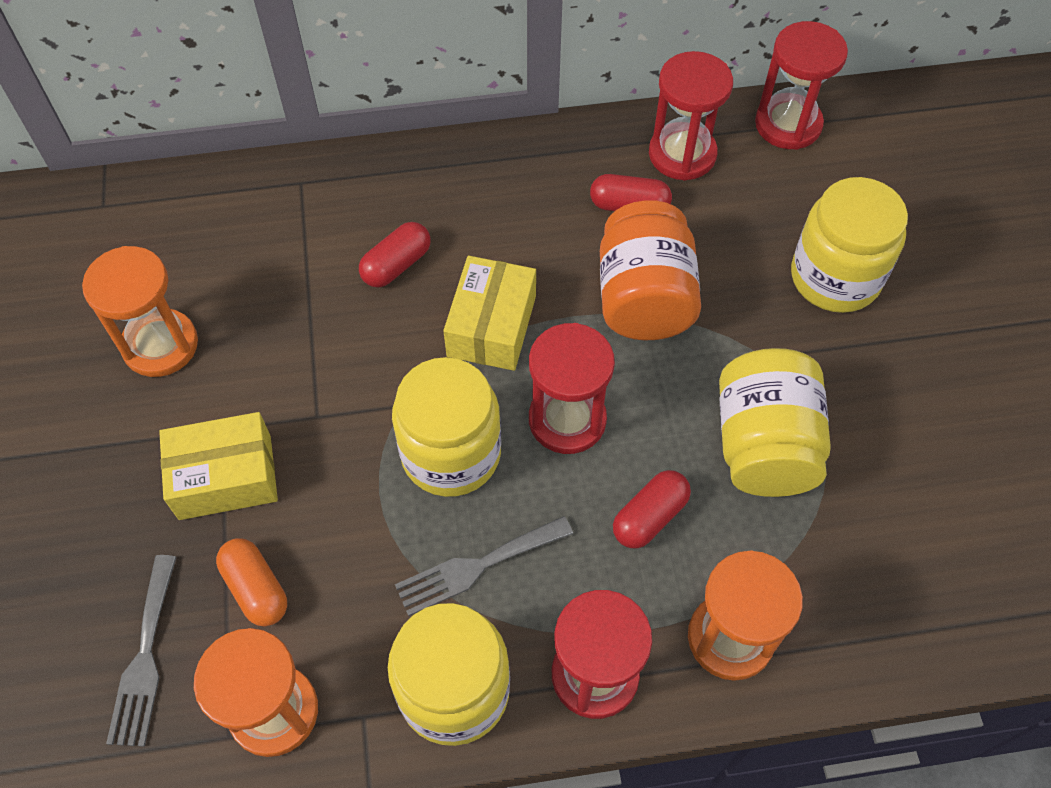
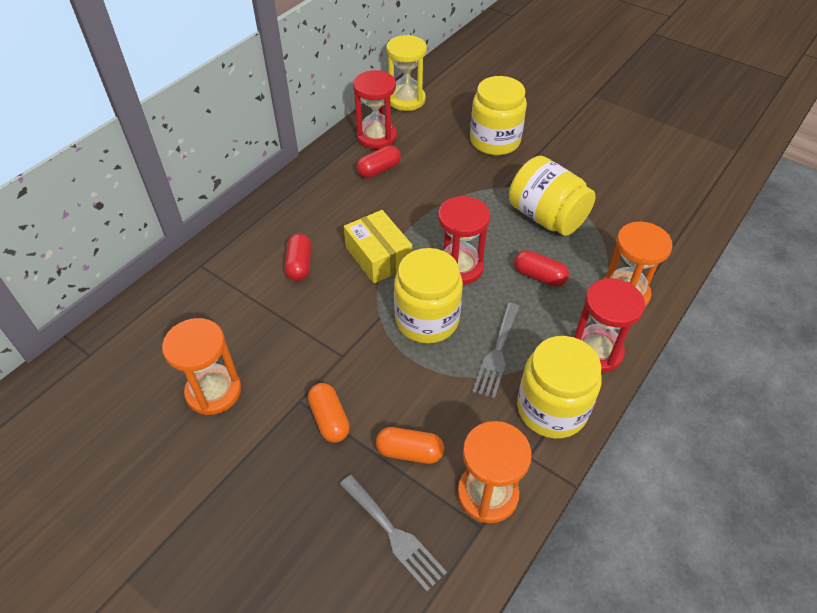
camera: 45 degrees left, 10 degrees down
yellow box [159,412,278,520] -> orange capsule [308,383,350,443]
orange jar [600,200,701,340] -> none
red capsule [613,470,691,548] -> red capsule turned 60 degrees counterclockwise [514,250,569,287]
red hourglass [755,21,848,150] -> yellow hourglass [386,35,427,111]

